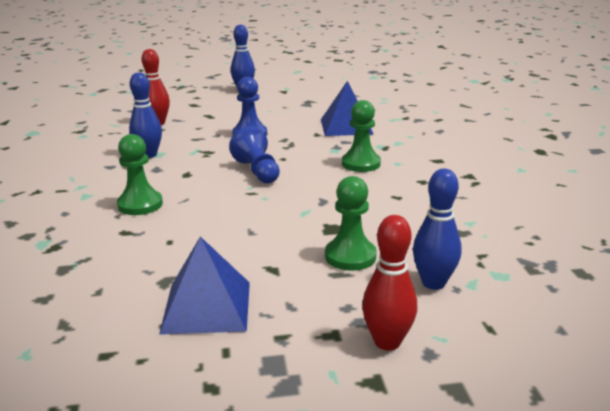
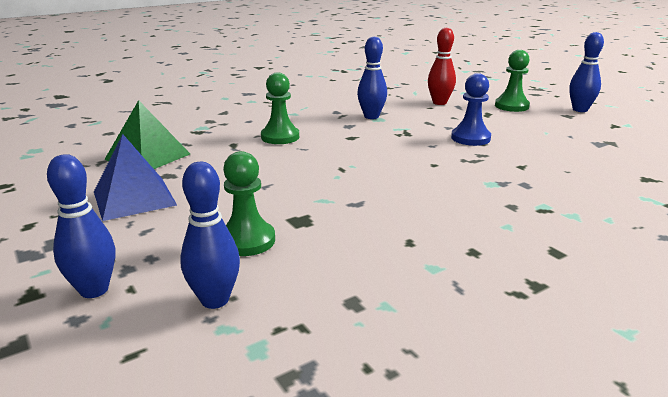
camera: 65 degrees right, 0 degrees up
blue pawn [229,126,280,183] -> none
blue pyramid [321,81,374,136] -> none
green pawn [342,100,381,172] -> green pawn moved to [495,50,530,112]
red bowling pin [362,215,417,351] -> blue bowling pin [47,154,115,298]
none -> green pyramid [104,100,190,169]

